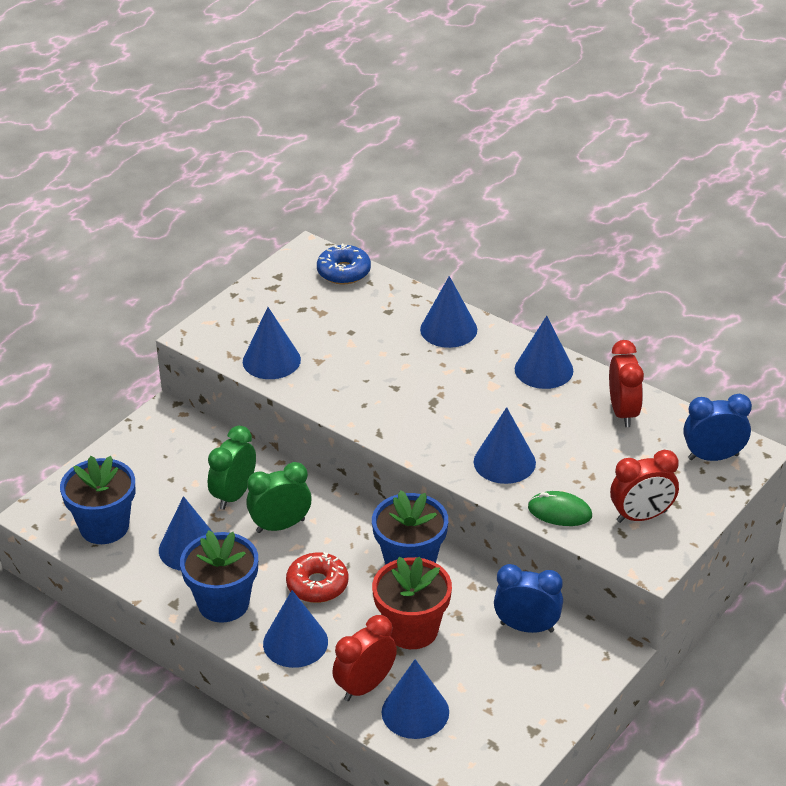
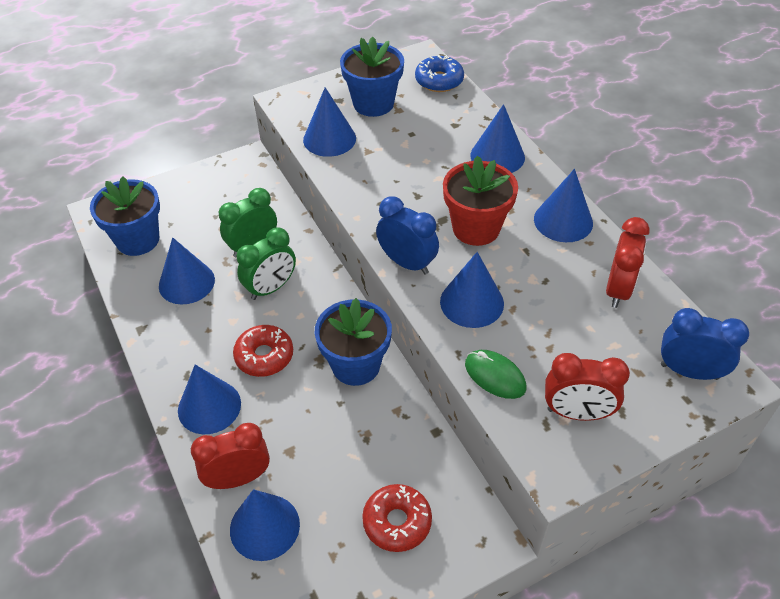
camera: 25 degrees right, 10 degrees up
blue flower pot [180,530,258,623] -> blue flower pot moved to [340,36,404,117]
green clock [246,462,312,533] -> green clock turned 135 degrees clockwise [236,227,296,300]
red flower pot [372,556,452,649] -> red flower pot moved to [443,156,518,246]
blue clock [494,564,563,633] -> blue clock moved to [376,196,439,275]
none -> red donut [362,484,432,552]

